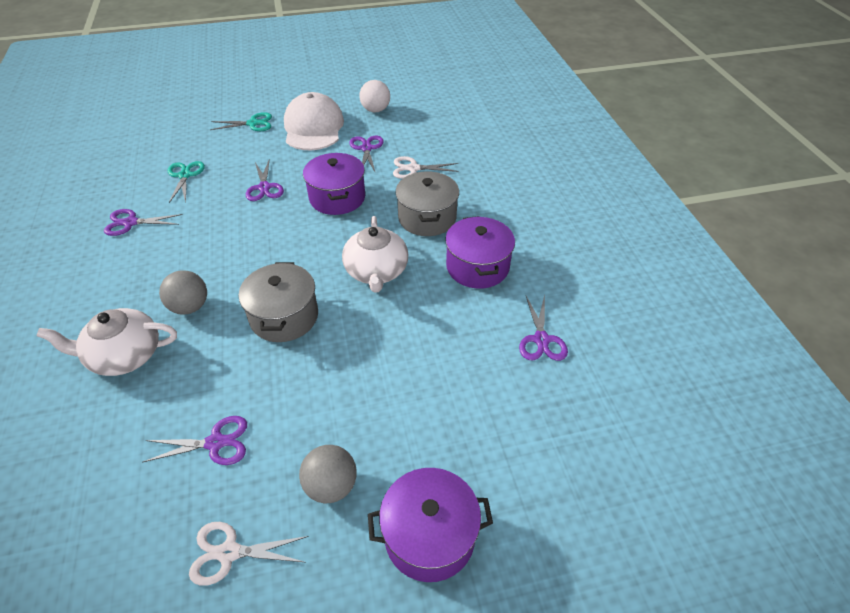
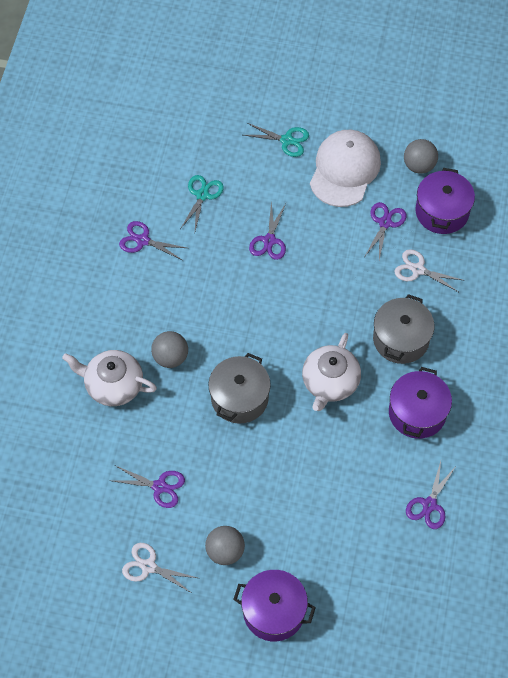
camera: 25 degrees right, 15 degrees up
purple pot [303,153,365,215] -> purple pot moved to [415,168,475,234]
white ball [359,80,390,113] -> grey ball [404,139,438,174]

